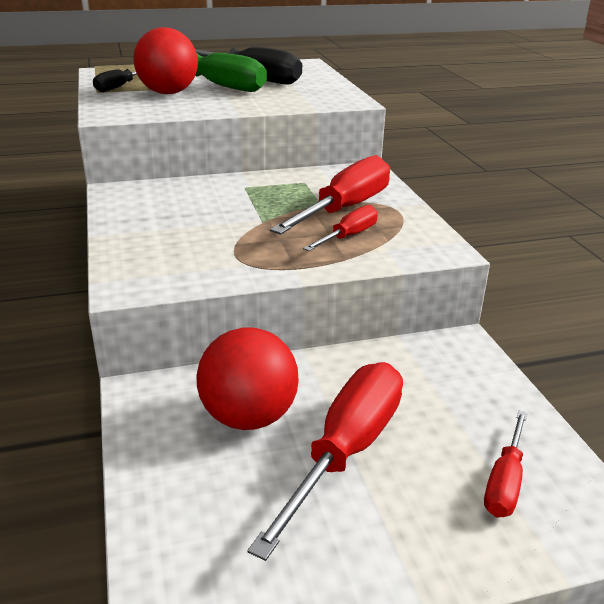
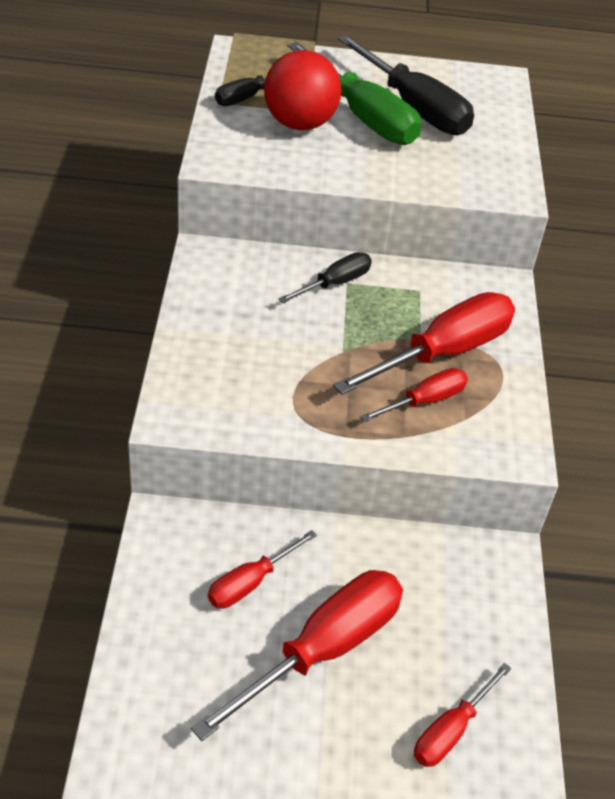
camera: 15 degrees right, 15 degrees up
red ball [196,328,299,430] -> red screwdriver [208,530,317,608]
none -> black screwdriver [278,252,372,303]

